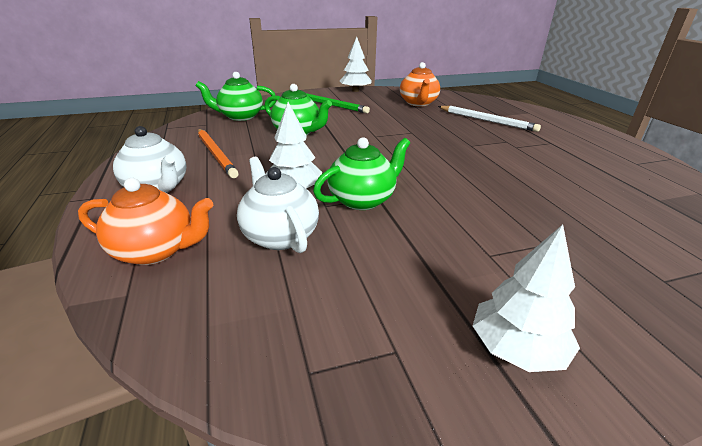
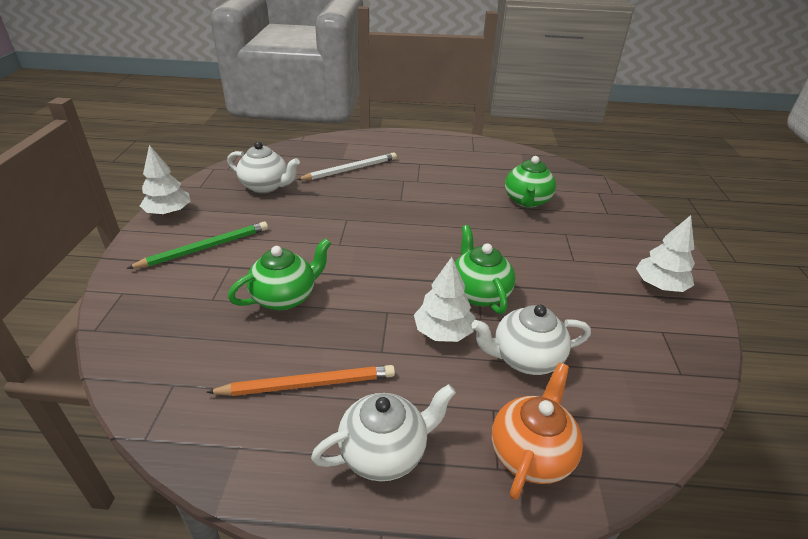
camera: 70 degrees left, 5 degrees up
green teapot [196,72,276,121] -> green teapot moved to [505,156,556,208]
orange teapot [400,62,440,107] -> white teapot [227,142,300,193]

